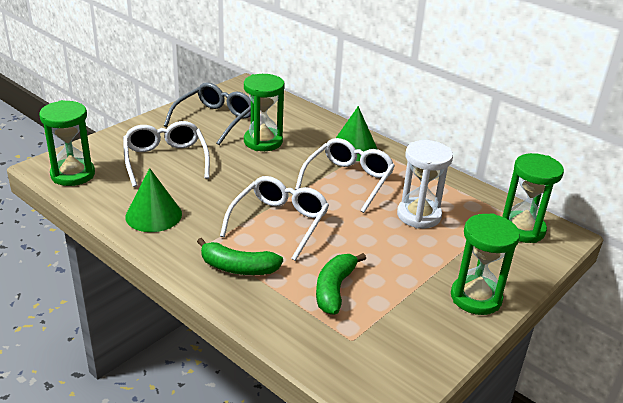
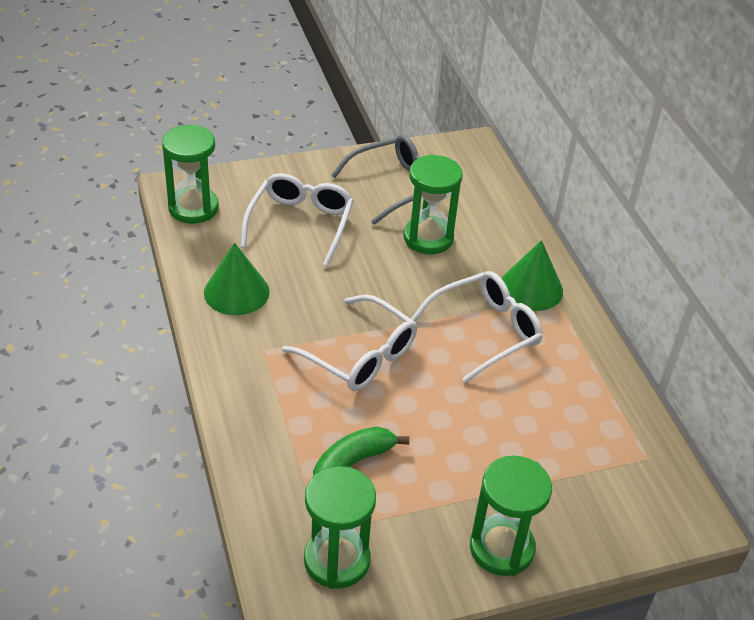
camera: 30 degrees right, 10 degrees up
green banana [197,238,283,275] -> none
white glasses [220,176,329,261] -> white glasses turned 75 degrees clockwise [282,295,417,391]
white hourglass [397,140,453,229] -> none
green hourglass [502,153,564,243] -> green hourglass moved to [304,466,376,589]

